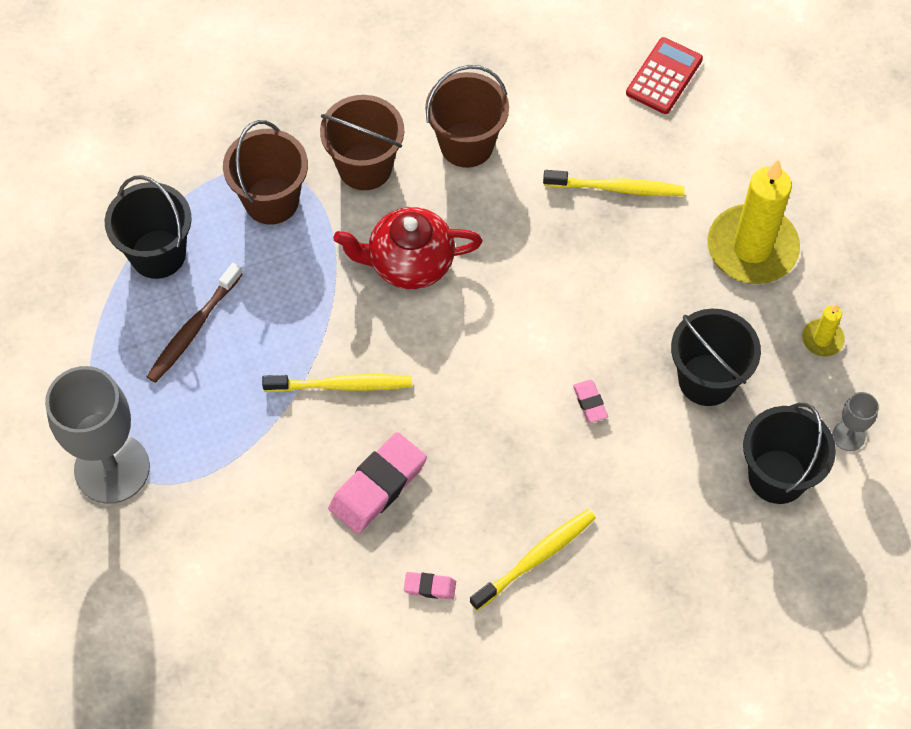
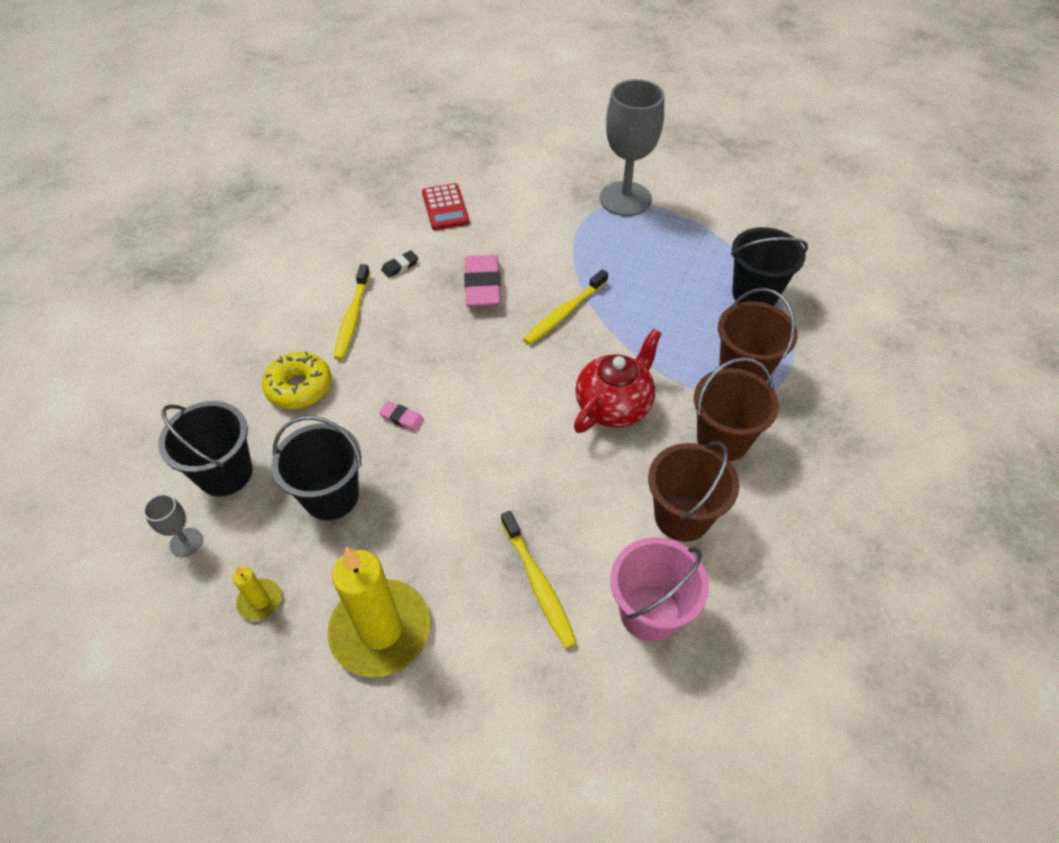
camera: 135 degrees right, 10 degrees down
brown toothbrush [147,263,243,383] -> none
pink eraser [404,572,456,600] -> black eraser [381,250,419,278]
yellow toothbrush [543,170,685,196] -> yellow toothbrush turned 75 degrees counterclockwise [501,511,577,649]
red calculator [626,37,703,114] -> red calculator moved to [422,183,470,230]
none -> yellow donut [262,352,332,409]
none -> pink bucket [611,537,709,642]

